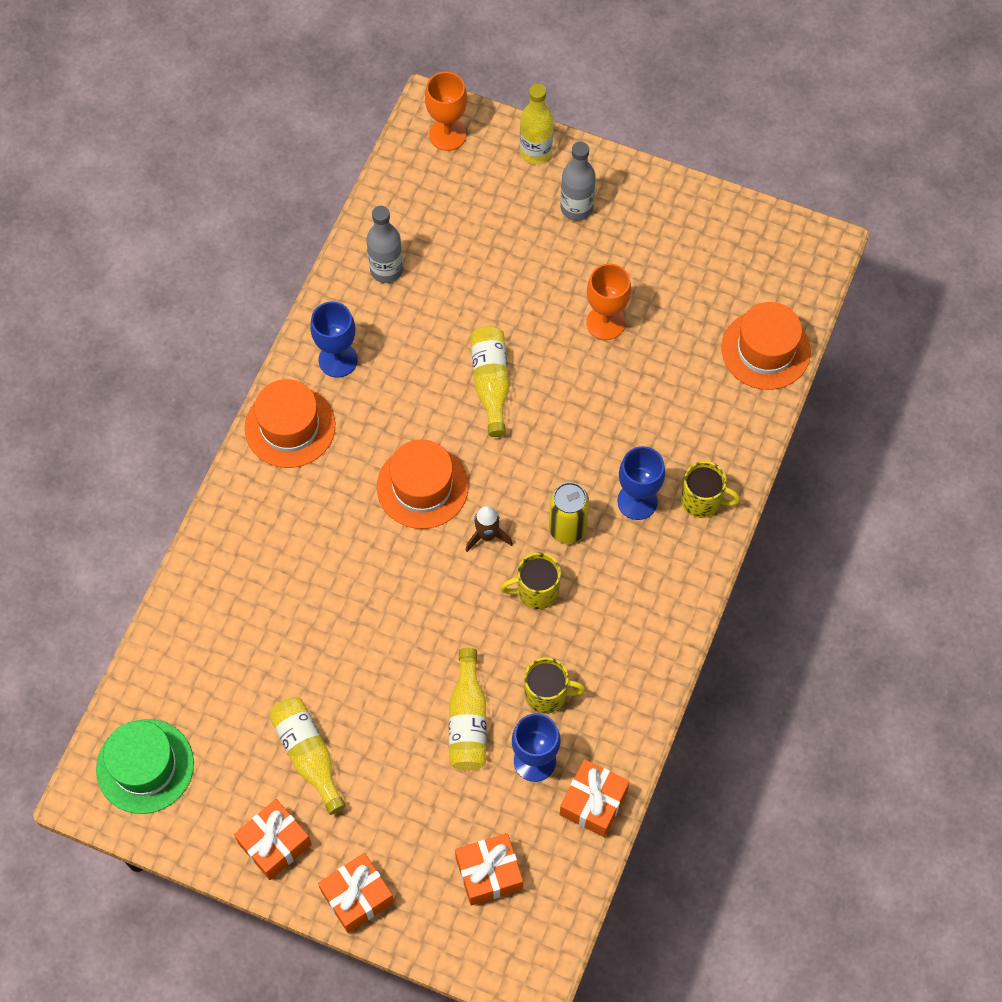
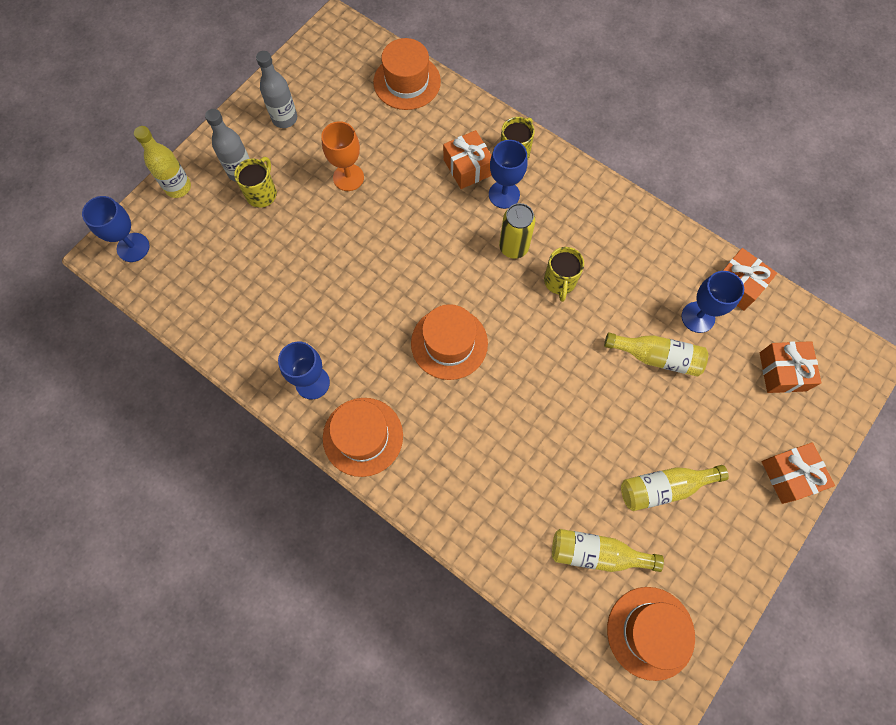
camera: 75 degrees left, 5 degrees up
green hat [96,719,194,814] -> orange hat [607,587,695,681]
orange gift [234,799,312,880] -> orange gift moved to [443,130,492,189]
grey bottle [366,206,403,283] -> grey bottle moved to [256,51,297,128]
orange goblet [425,72,467,151] -> blue goblet [82,196,150,262]
brown rocket [465,506,513,552] -> none
yellow bottle [470,326,509,437] -> yellow bottle moved to [552,529,664,572]
yellow mug [524,658,586,714] -> yellow mug moved to [234,157,277,208]

